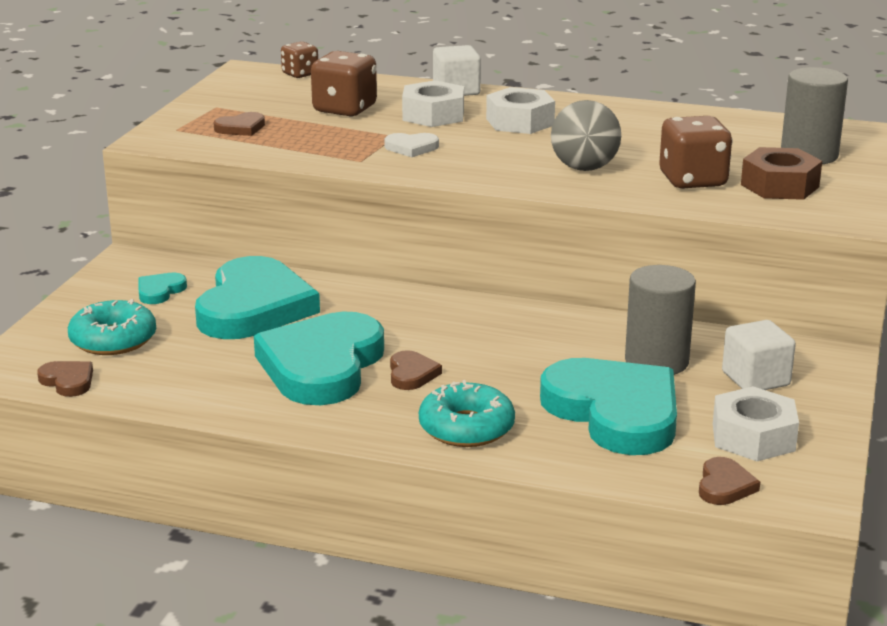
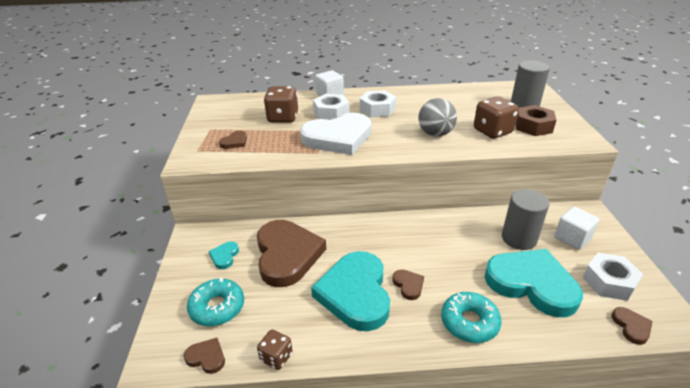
camera: 20 degrees left, 10 degrees up
turquoise heart [195,256,320,339] -> brown heart [257,220,326,287]
brown dice [281,41,318,78] -> brown dice moved to [257,330,293,370]
white heart [384,133,439,157] -> white heart [300,113,372,155], size x2.44

